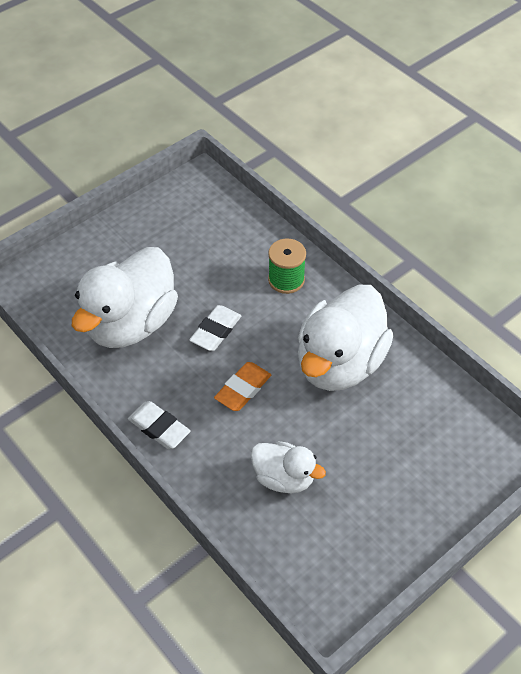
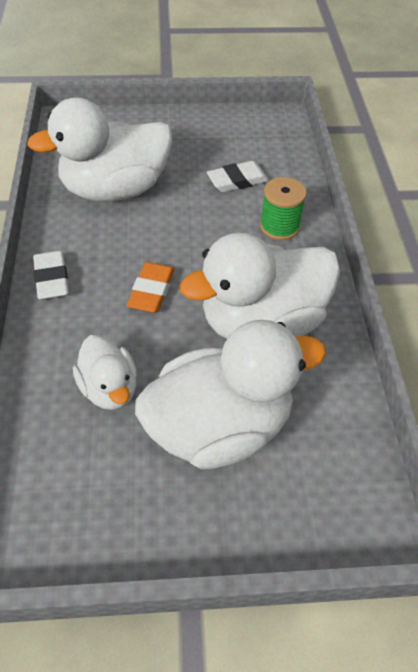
camera: 35 degrees right, 0 degrees up
white eraser [189,305,241,351] -> white eraser moved to [207,161,269,192]
orange eraser [214,362,271,411] -> orange eraser turned 60 degrees counterclockwise [127,262,175,313]
none -> white duck [135,320,326,469]

